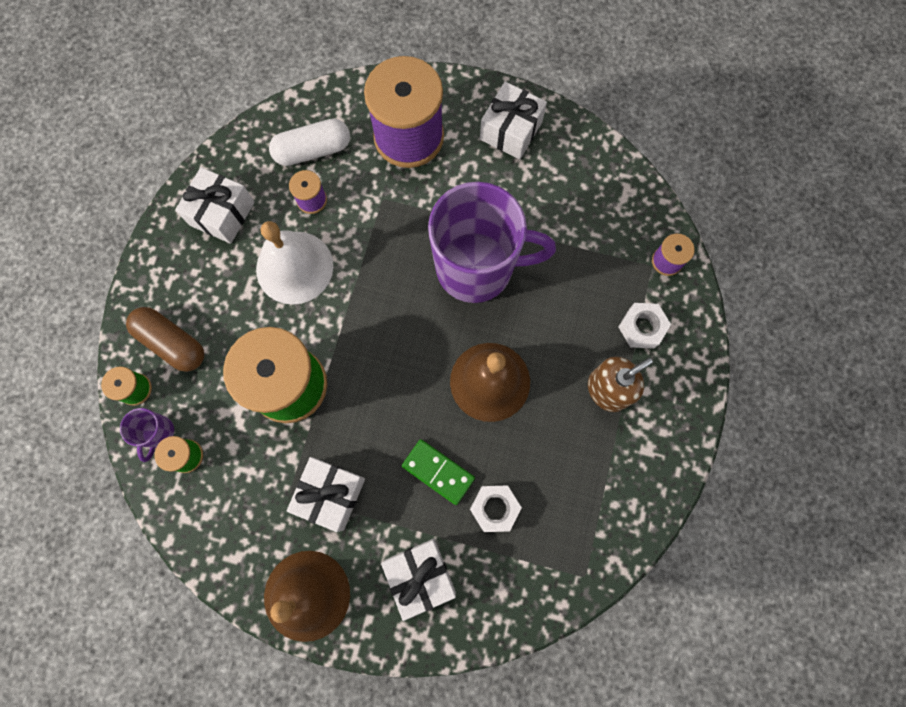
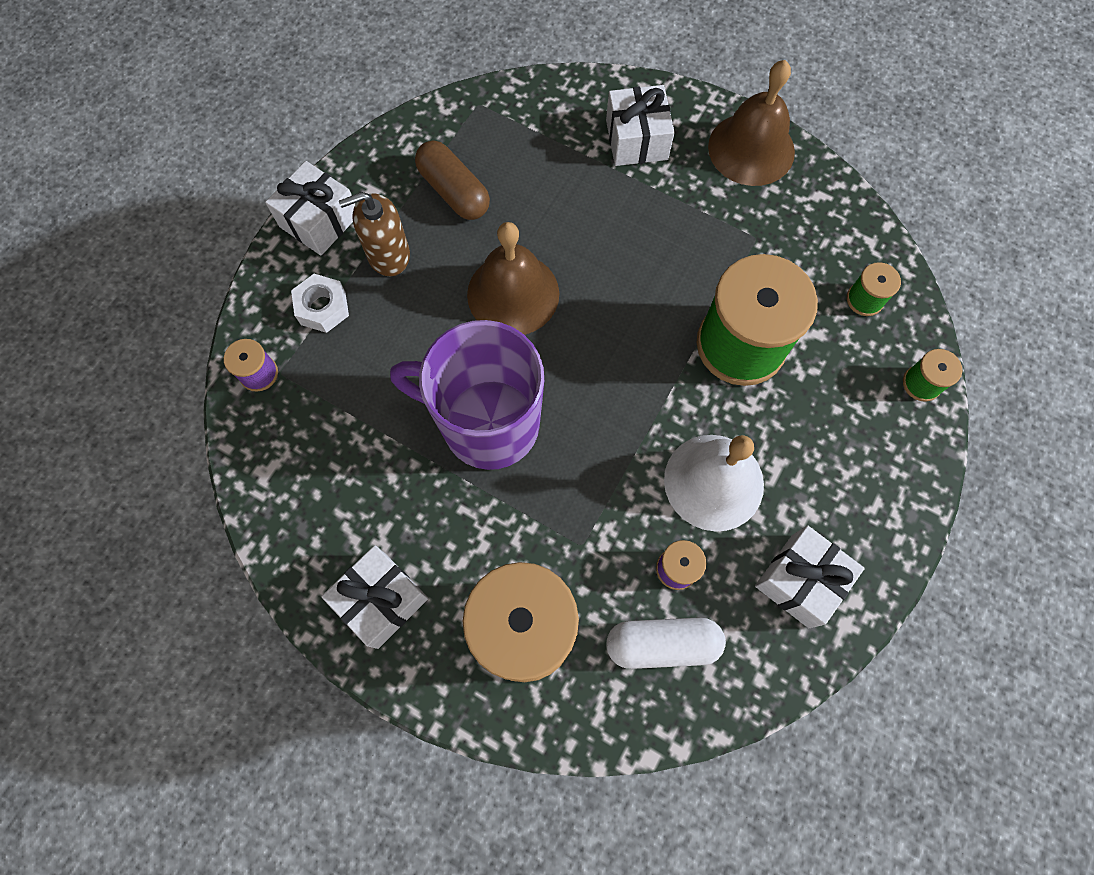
camera: 165 degrees left, 5 degrees down
purple mug [120,408,174,462] -> none
brown capsule [126,307,204,372] -> brown capsule moved to [415,141,490,220]
white gift [287,457,365,532] -> white gift moved to [265,161,355,256]
green domino [402,439,475,505] -> none
white nut [470,485,522,532] -> none

